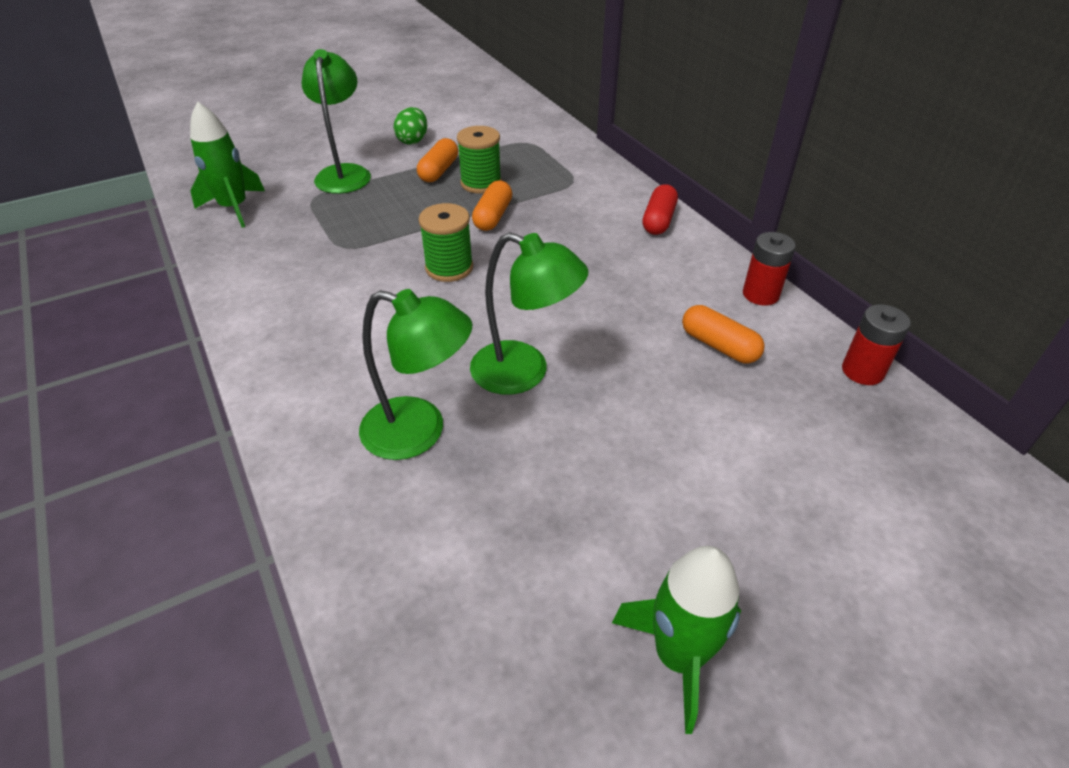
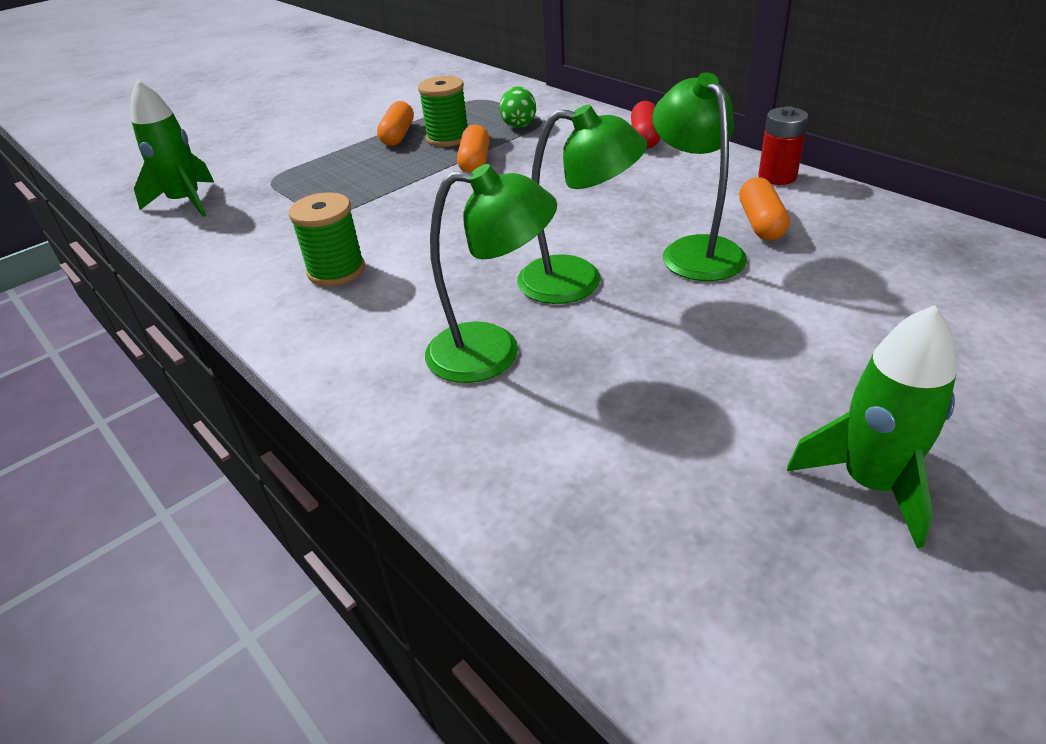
camera: 10 degrees left, 5 degrees down
green lamp [302,49,371,194] -> green lamp moved to [652,72,747,281]
green egg [393,107,427,145] -> green egg moved to [500,86,536,128]
green spool [419,203,473,282] -> green spool moved to [289,192,365,286]
orange capsule [682,305,765,364] -> orange capsule turned 60 degrees clockwise [739,177,790,240]
red battery [842,304,911,385] -> none

